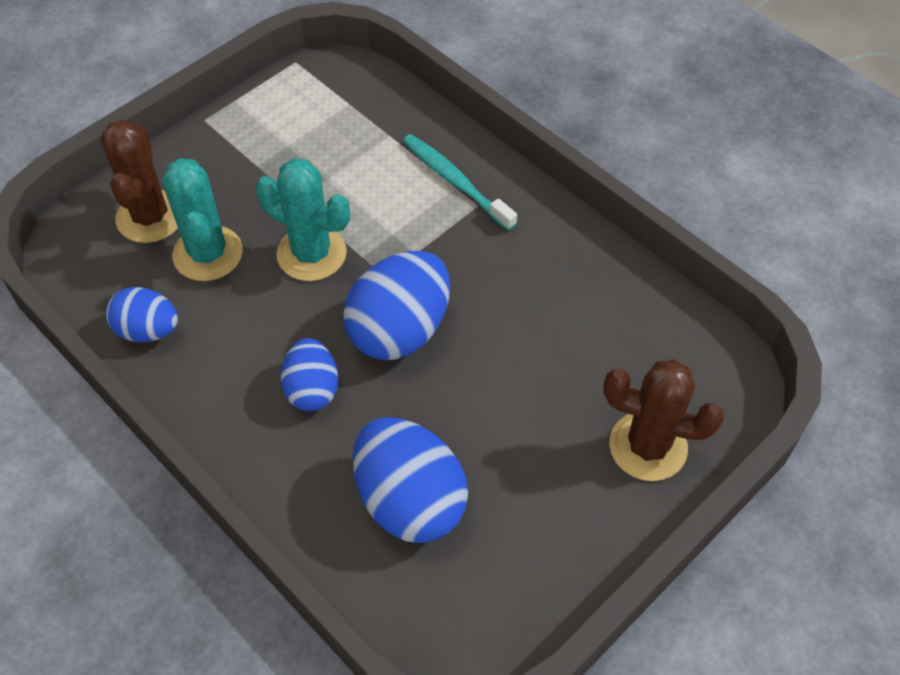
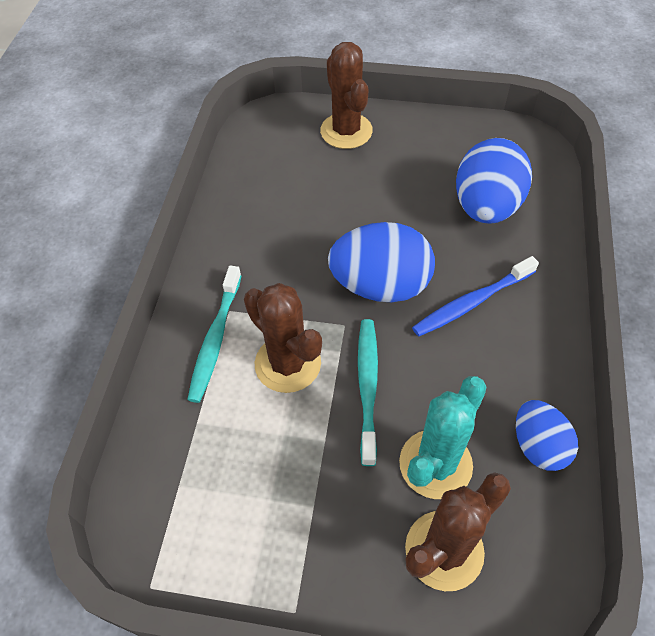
camera: 125 degrees left, 0 degrees up
turquoise cactus [256,158,350,281] -> turquoise toothbrush [358,319,378,466]
blue egg [281,338,338,411] -> blue toothbrush [412,256,539,337]
none -> brown cactus [244,283,322,393]

